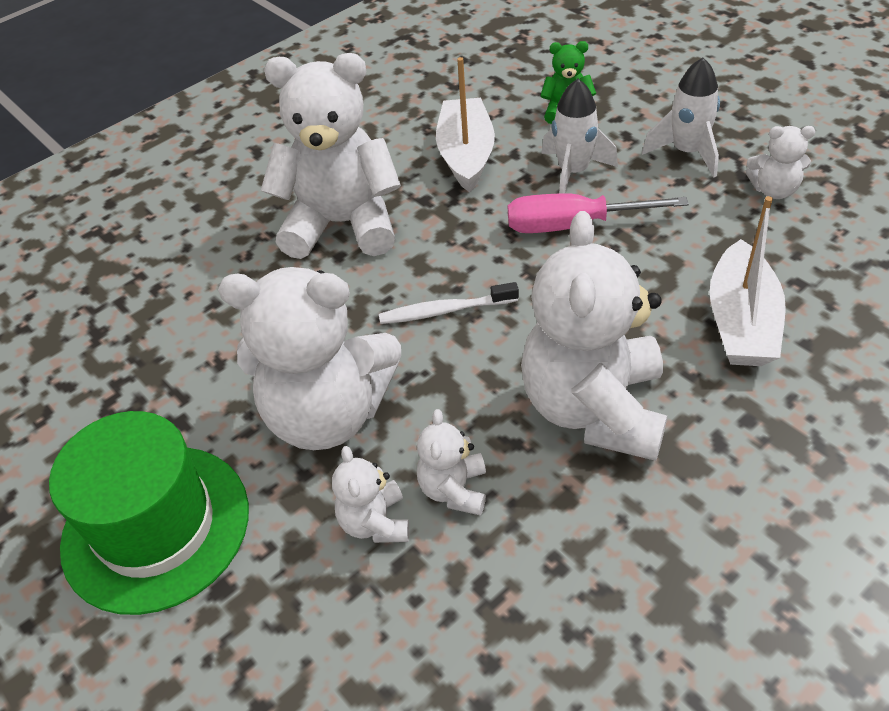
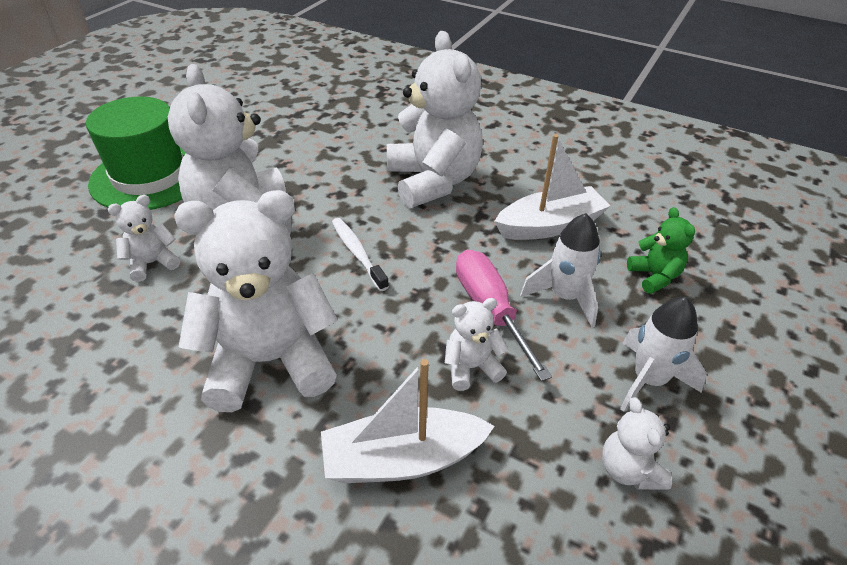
camera: 65 degrees right, 5 degrees down
white teddy bear [417,409,486,516] -> white teddy bear moved to [445,298,509,391]

